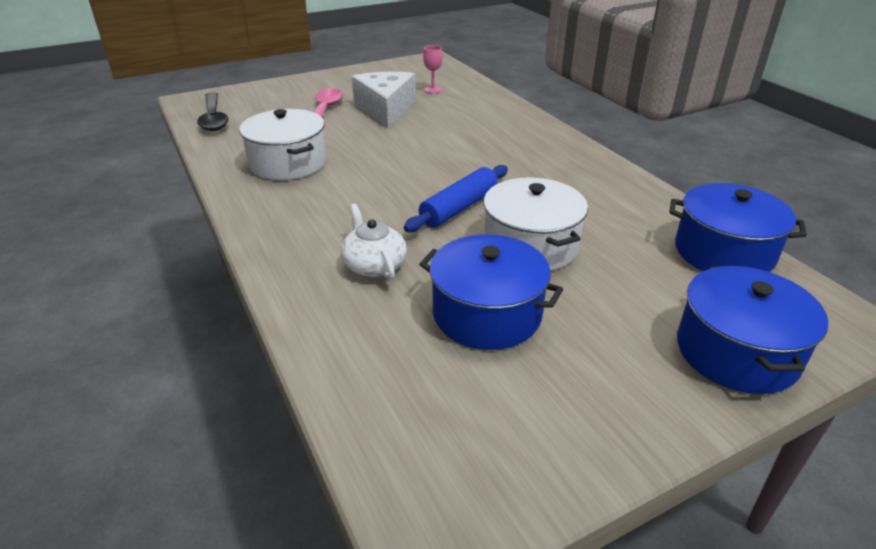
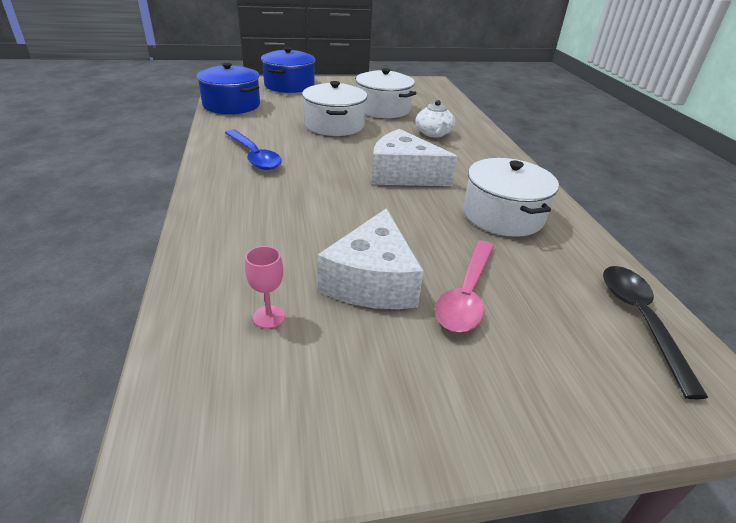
camera: 165 degrees left, 0 degrees up
blue rolling pin [404,165,508,232] -> none
blue pot [419,234,563,350] -> white pot [355,68,416,118]
none -> blue spoon [225,129,282,170]
none -> white cheese [371,129,457,186]

